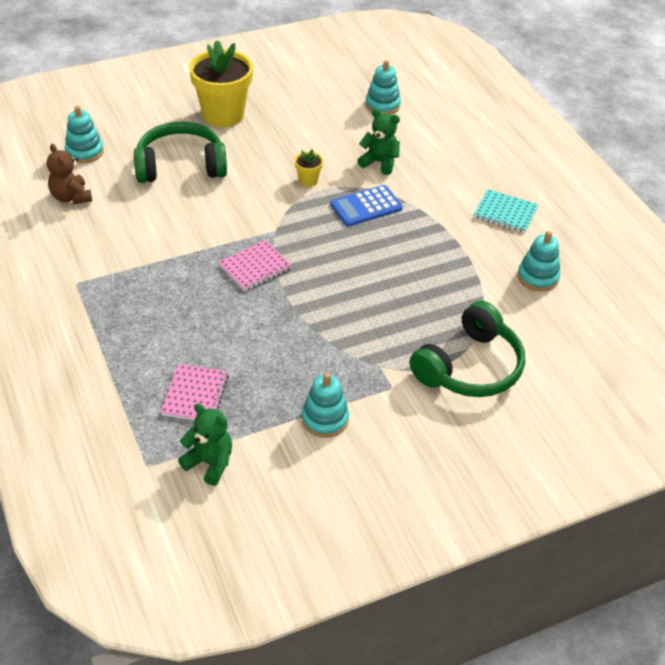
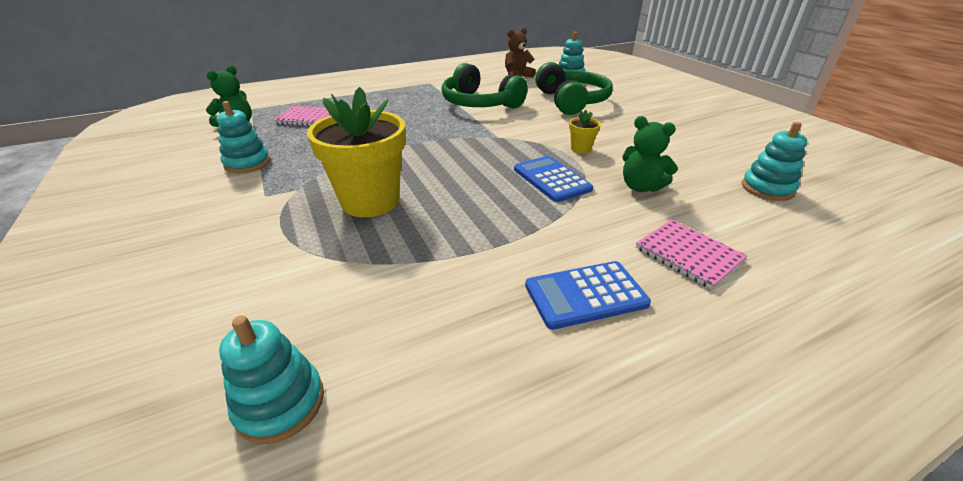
camera: 90 degrees right, 10 degrees down
yellow flower pot [189,40,253,127] -> yellow flower pot moved to [307,87,406,217]
pink notebook [218,240,292,291] -> pink notebook moved to [636,219,747,289]
green teddy bear [357,109,400,175] -> green teddy bear turned 105 degrees clockwise [622,116,678,192]
green headphones [409,301,525,397] -> green headphones moved to [441,63,527,109]
turquoise notebook [474,189,538,233] -> blue calculator [525,261,651,330]
turquoise stacking toy [517,231,560,292] -> turquoise stacking toy moved to [219,316,324,444]

